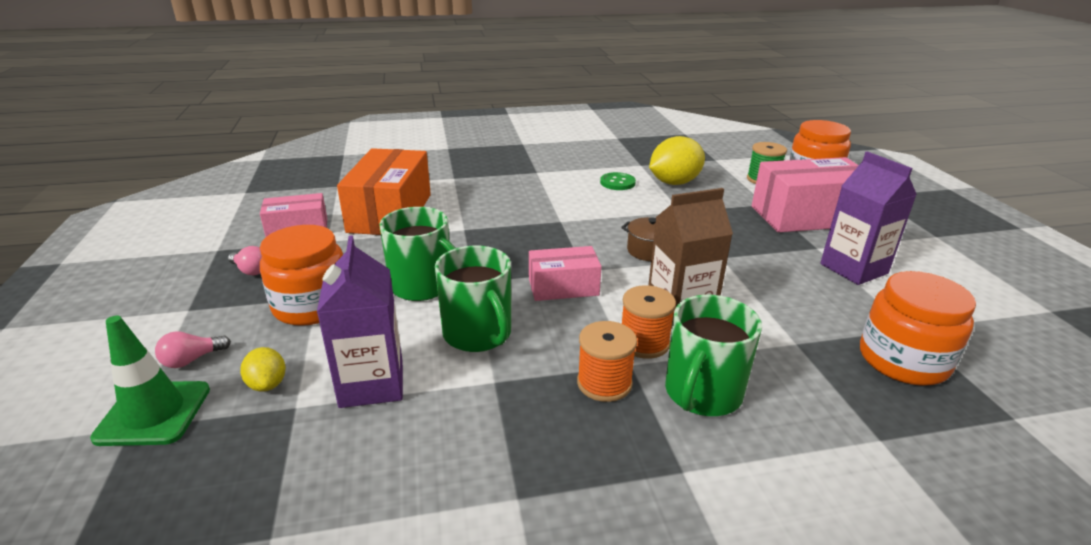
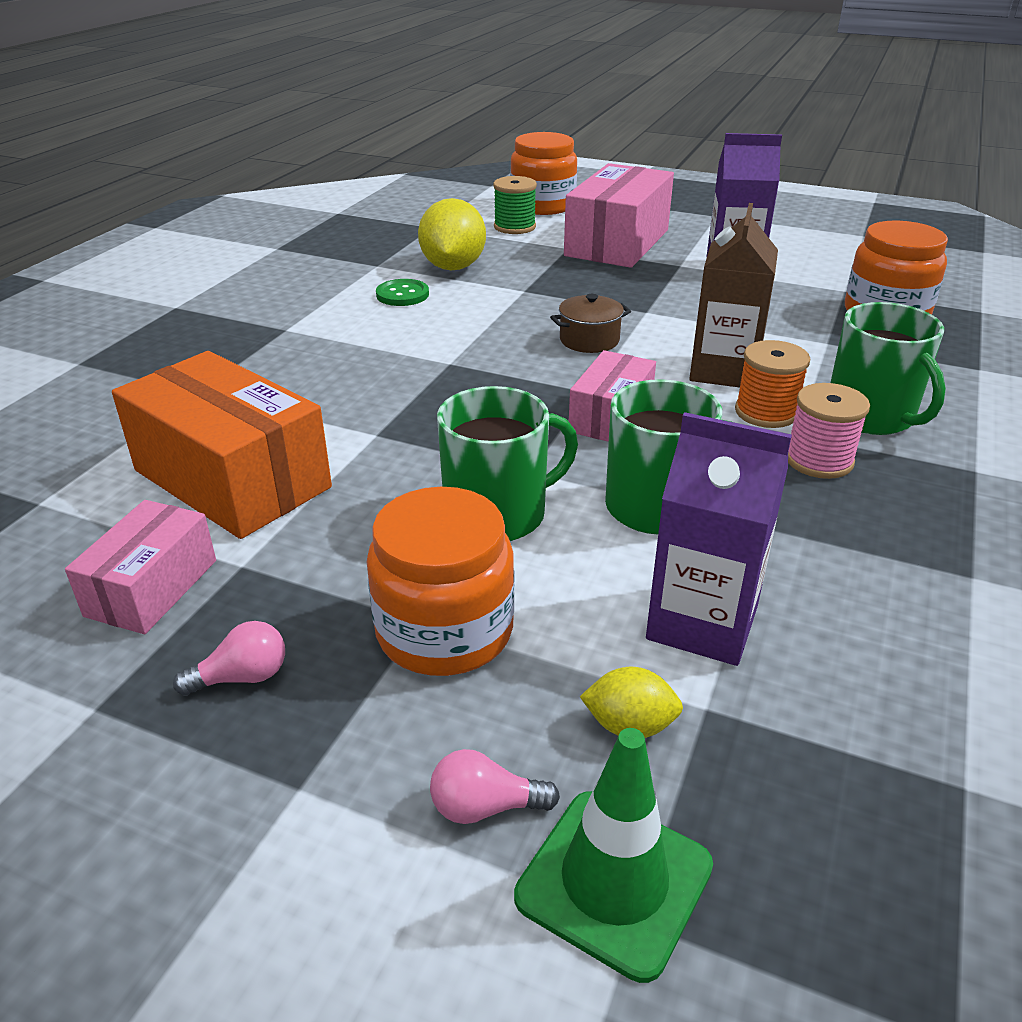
camera: 55 degrees left, 5 degrees up
pink light bulb [155,331,231,368] -> pink light bulb turned 90 degrees clockwise [430,749,560,824]
orange spool [577,321,637,402] -> pink spool [788,383,870,479]

